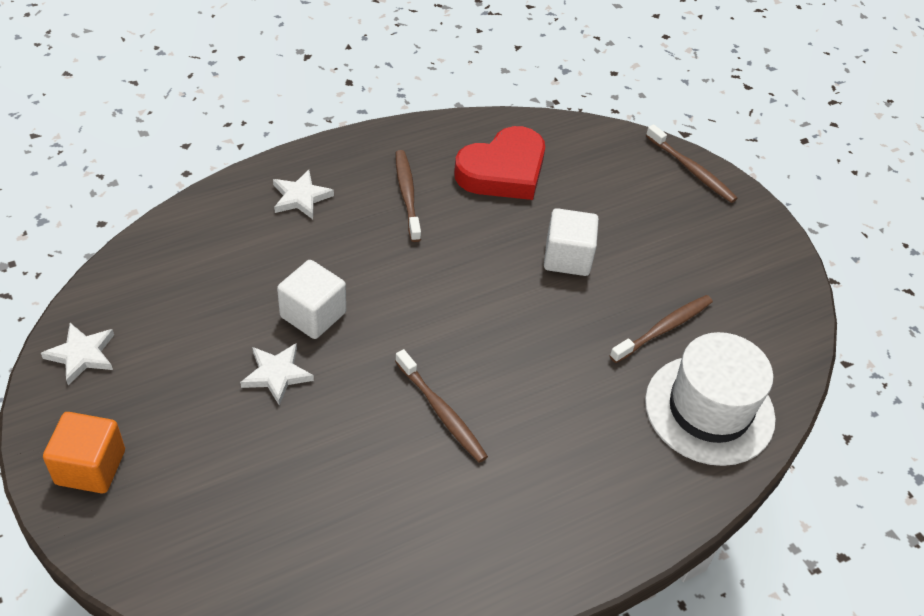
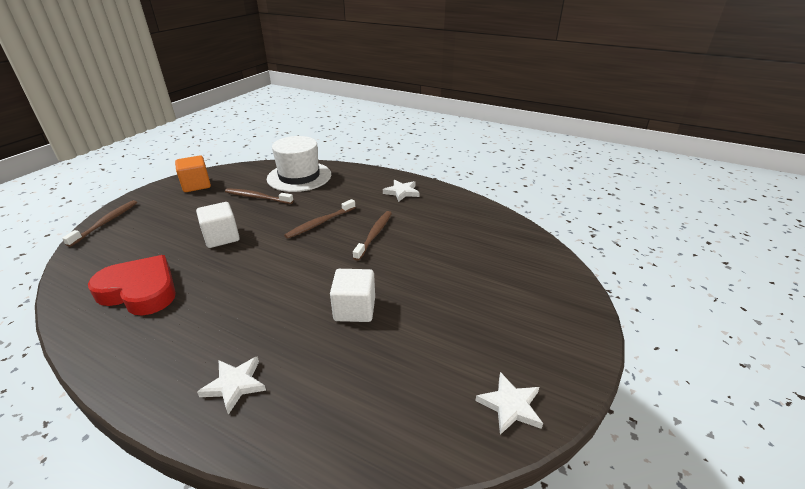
camera: 120 degrees left, 15 degrees down
orange cube [43,412,125,493] -> orange cube moved to [175,156,211,192]
white star [240,343,314,406] -> white star moved to [383,180,420,202]
brown toothbrush [395,150,421,242] -> brown toothbrush moved to [284,199,356,239]

